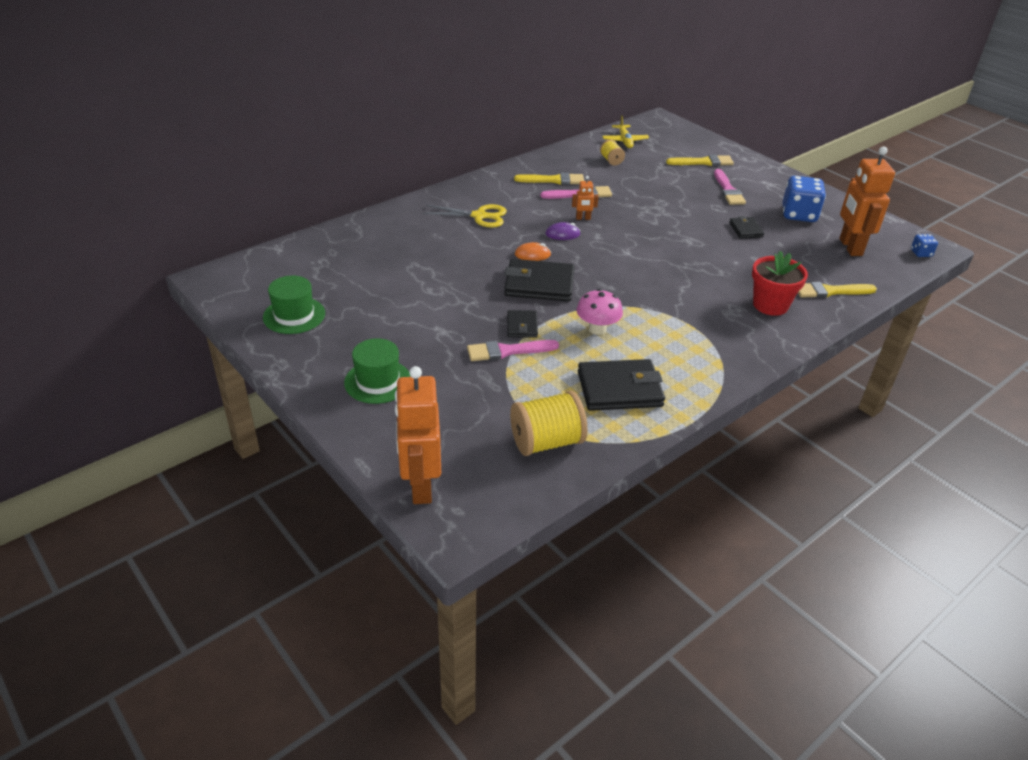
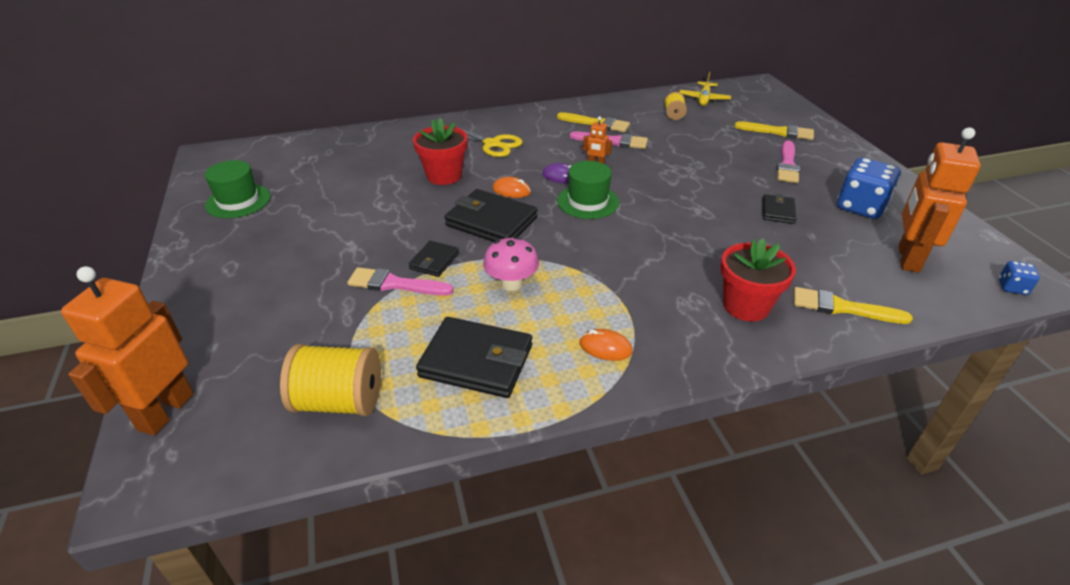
camera: 25 degrees right, 0 degrees up
green hat [344,338,411,404] -> green hat moved to [557,161,619,219]
none -> red flower pot [413,118,468,185]
none -> orange mouse [579,329,633,361]

